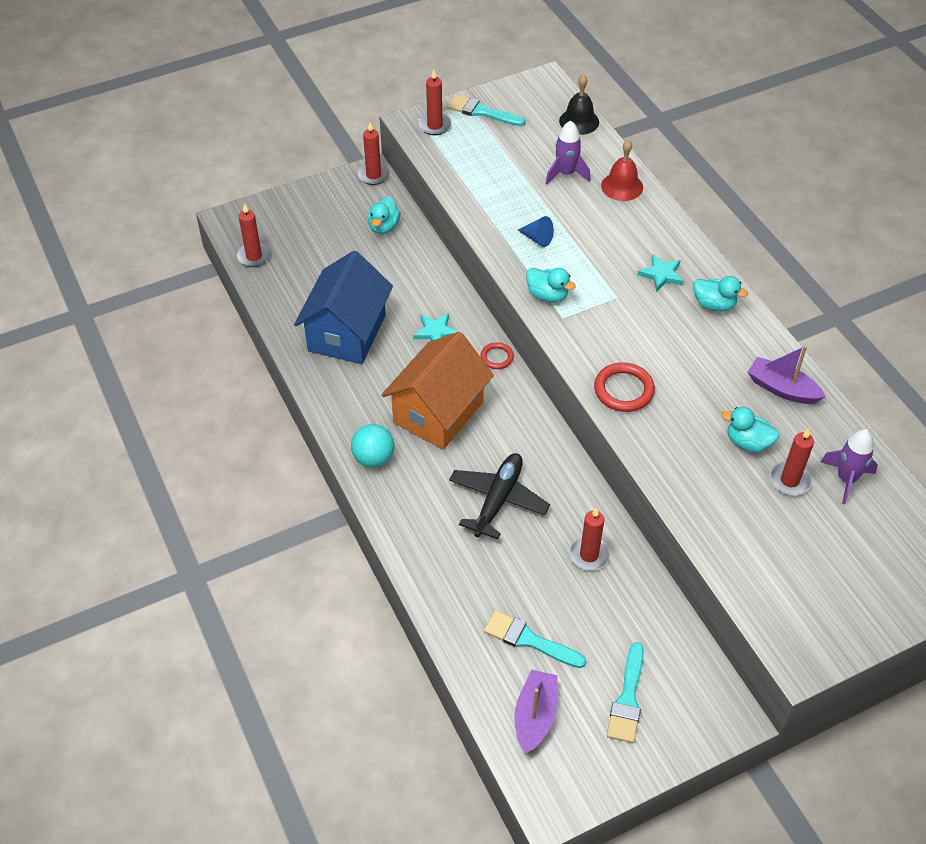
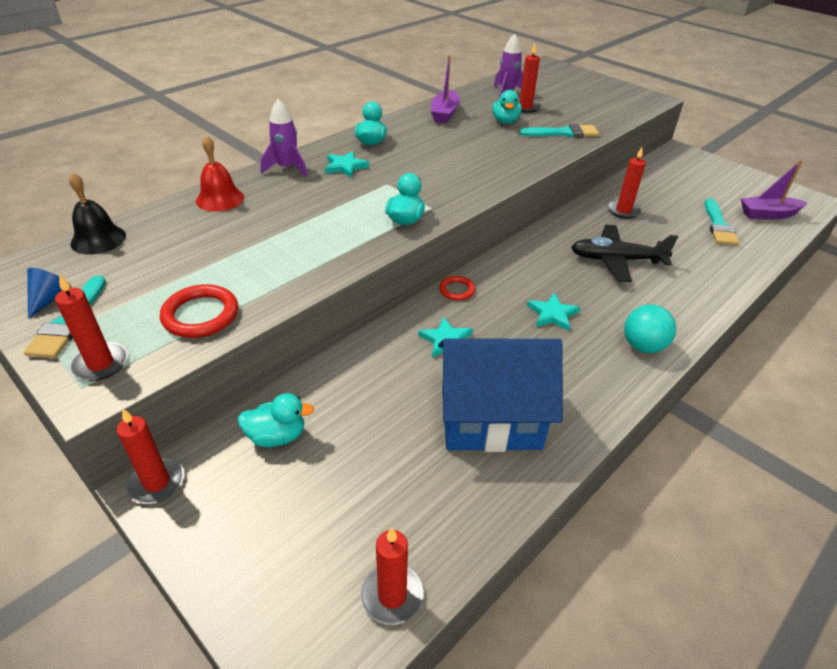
camera: 110 degrees left, 10 degrees down
orange house [381,332,494,450] -> turquoise star [527,293,580,331]
blue cone [518,216,554,247] -> blue cone moved to [27,268,71,319]
purple rocket [545,121,590,185] -> purple rocket moved to [260,99,308,177]
red ring [594,362,655,412] -> red ring moved to [160,284,238,338]
turquoise brush [607,642,644,743] -> turquoise brush moved to [520,124,599,138]

